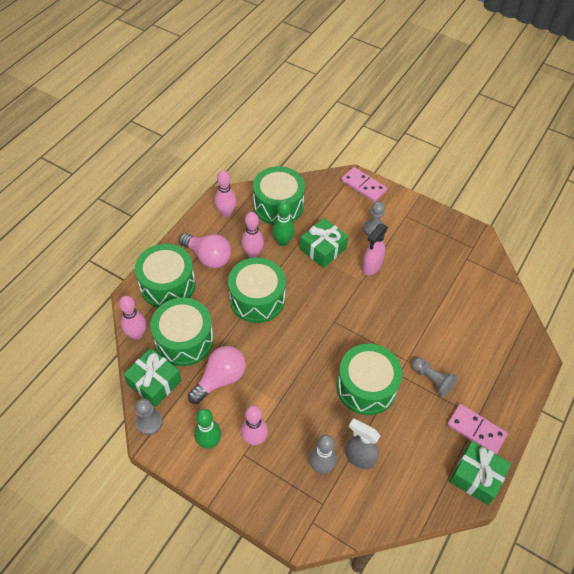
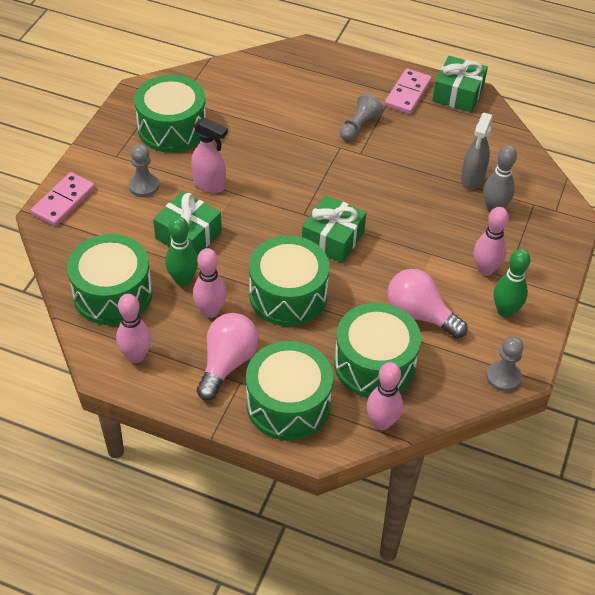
camera: 100 degrees left, 5 degrees down
green gift [123,348,182,407] -> green gift moved to [302,195,366,263]
green drum [337,344,402,415] -> green drum moved to [134,75,206,153]

